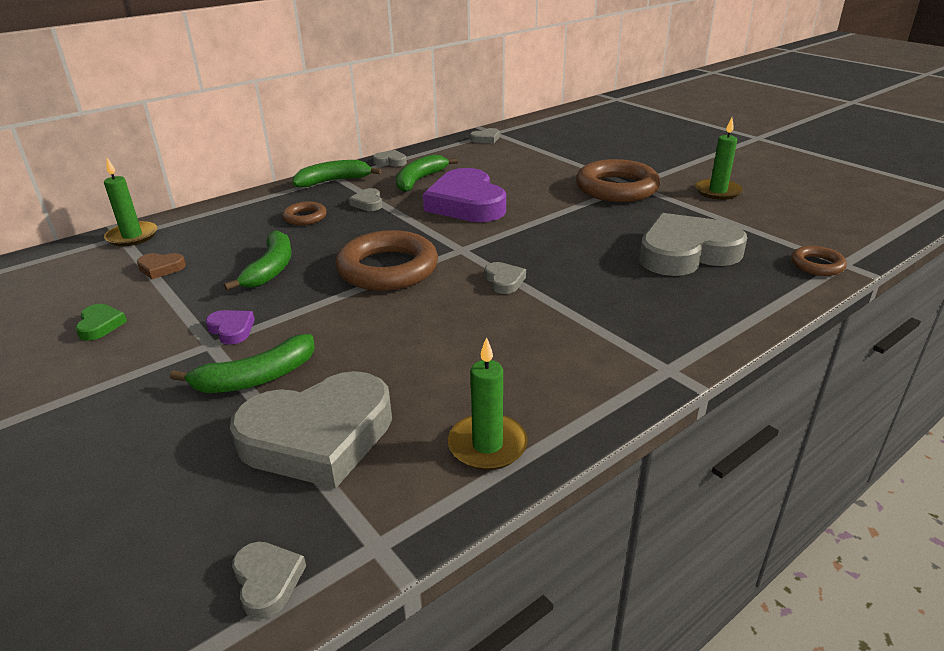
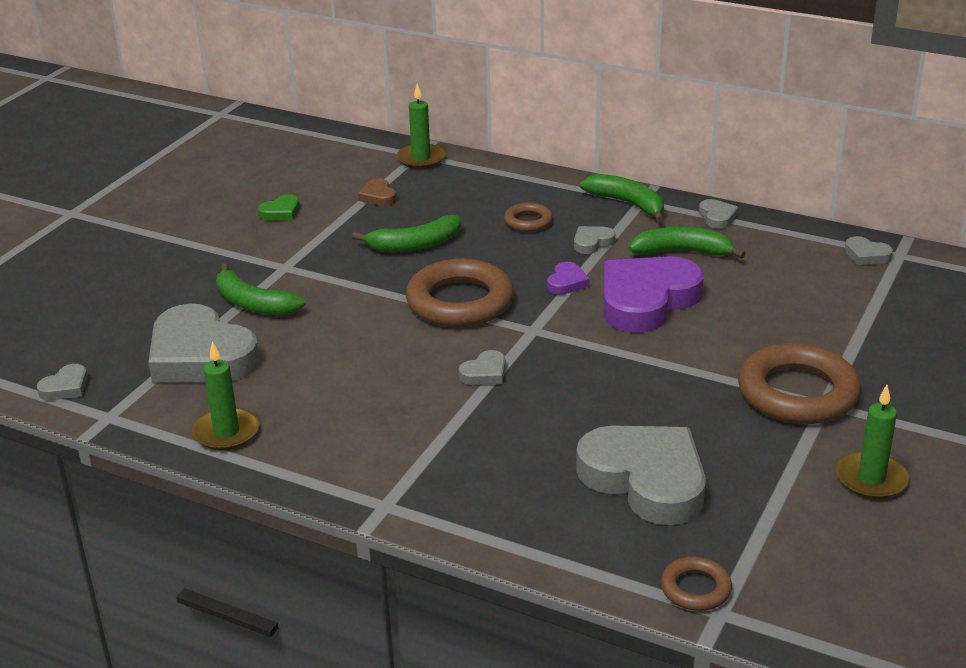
camera: 65 degrees right, 0 degrees up
purple heart [206,310,255,345] -> purple heart moved to [547,262,589,295]

